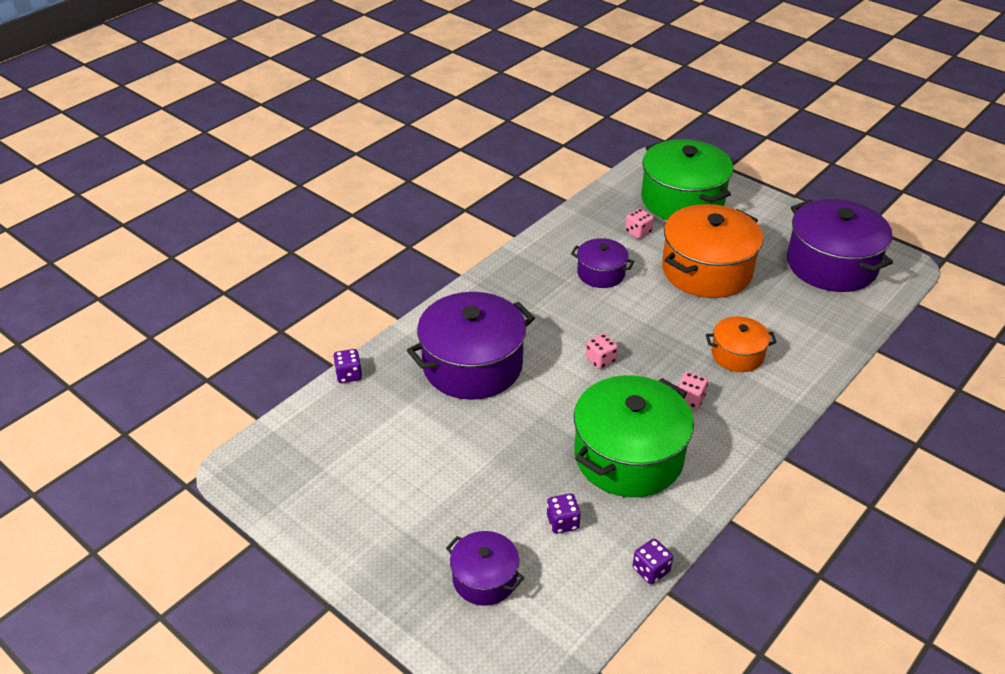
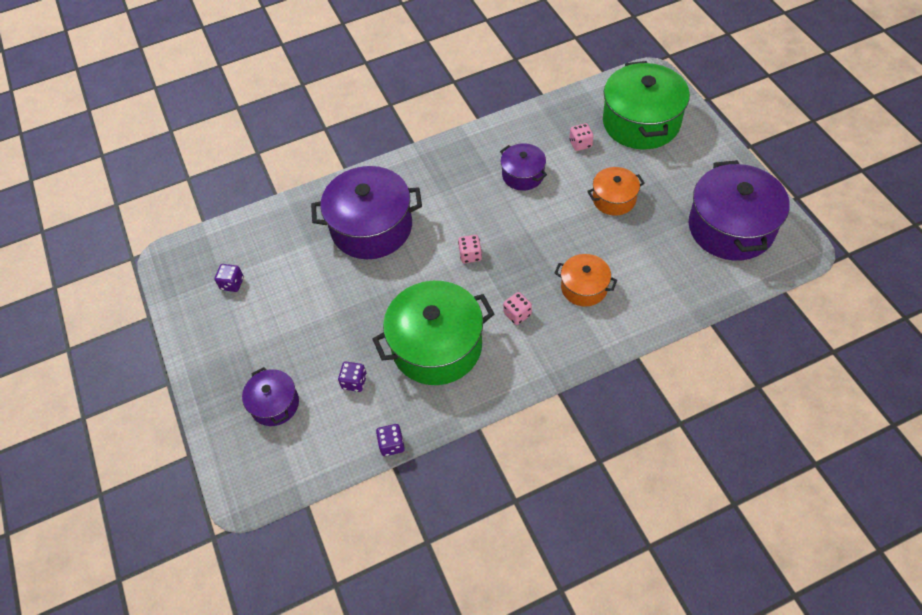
camera: 30 degrees right, 15 degrees up
purple dice [333,349,362,383] -> purple dice moved to [215,264,244,292]
orange pot [662,204,763,298] -> orange pot [587,167,645,216], size x0.53

